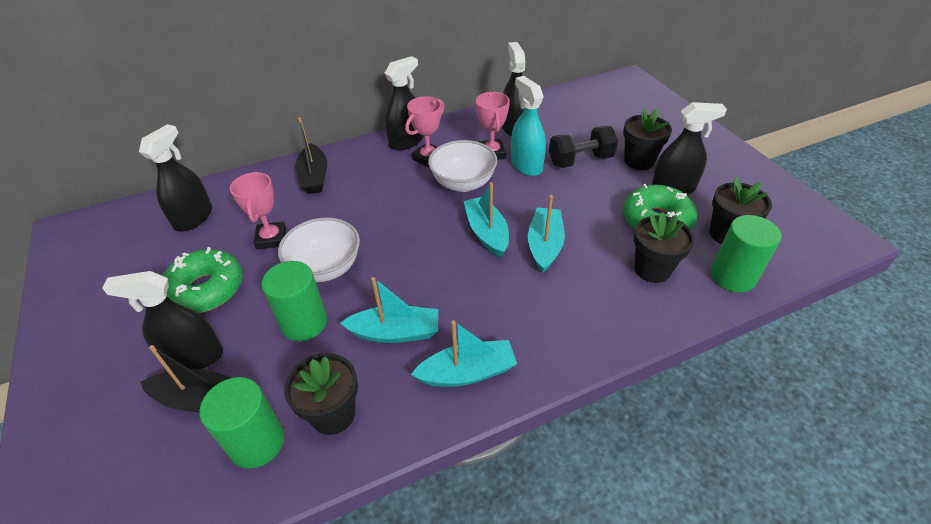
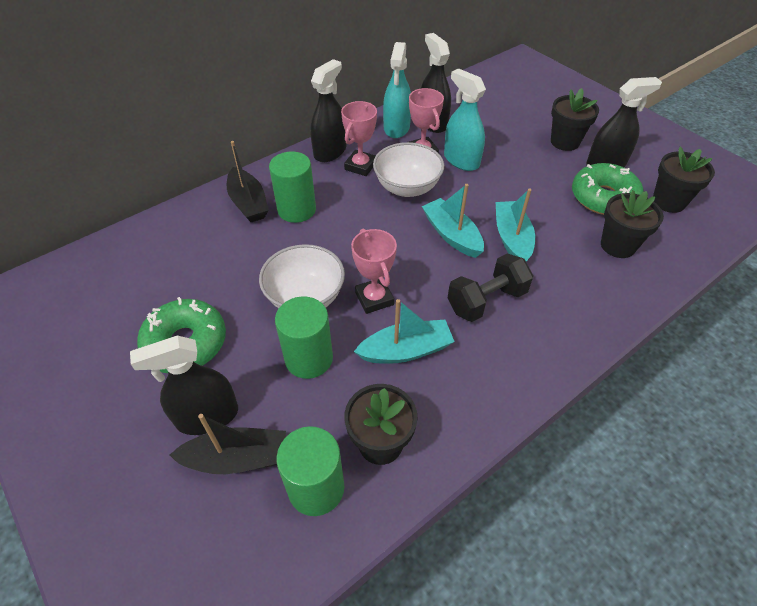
camera: 15 degrees left, 5 degrees up
black spray bottle [139,124,212,232] -> none
pink trophy [230,172,286,249] -> pink trophy moved to [351,229,397,314]
turquoise boat [411,320,517,387] -> none
black dumbbell [549,126,618,168] -> black dumbbell moved to [448,254,533,322]
green cylinder [711,215,781,292] -> green cylinder moved to [269,152,316,223]
none -> turquoise spray bottle [383,42,411,138]

